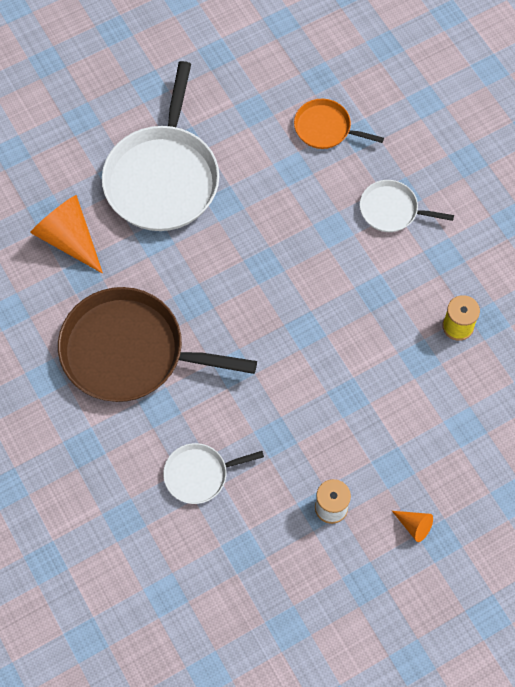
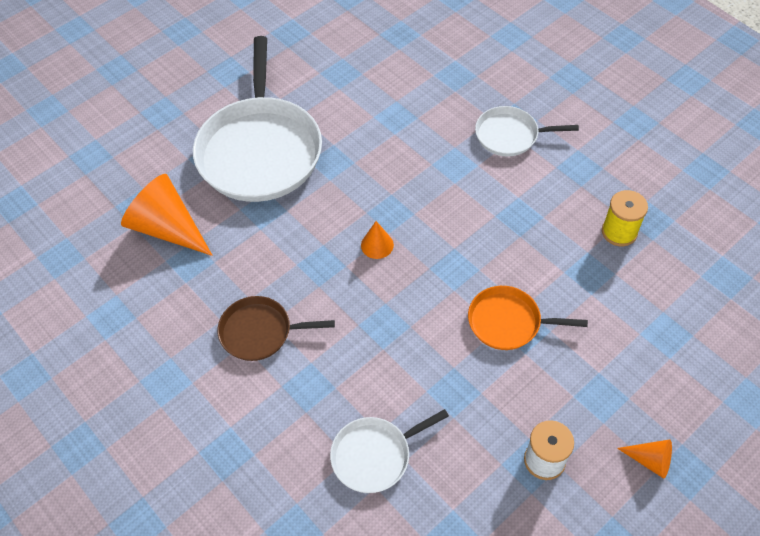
camera: 10 degrees left, 10 degrees down
brown pan [58,287,257,402] -> brown pan [217,296,335,361], size x0.49
orange pan [294,99,384,149] -> orange pan moved to [468,286,588,350]
none -> orange cone [361,221,394,259]

